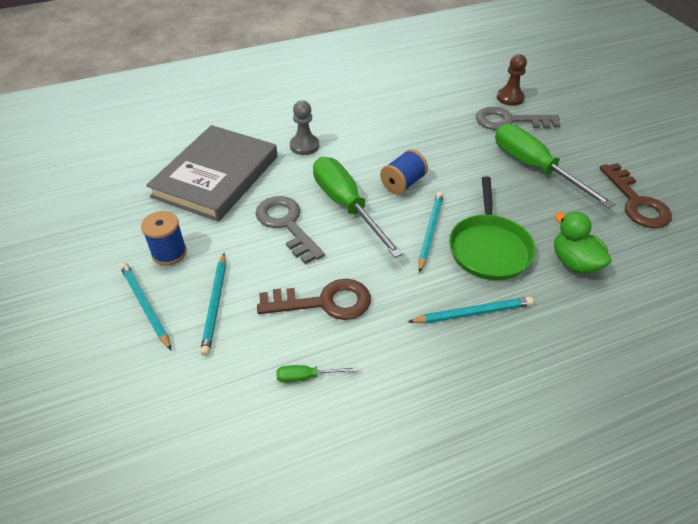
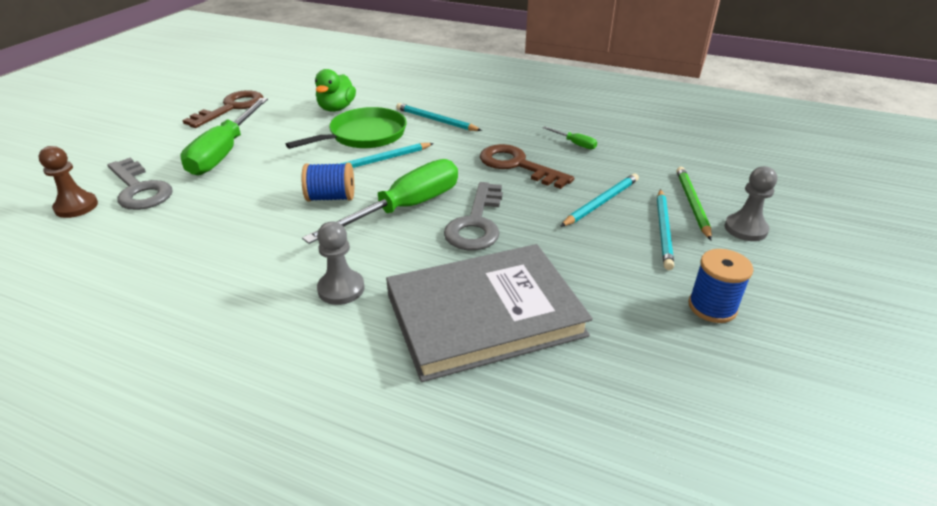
camera: 135 degrees left, 10 degrees down
blue spool [141,211,187,265] -> blue spool moved to [688,249,754,323]
green screwdriver [313,157,403,258] -> green screwdriver turned 150 degrees counterclockwise [302,159,458,244]
none -> green pencil [677,167,712,240]
none -> grey pawn [725,166,777,241]

